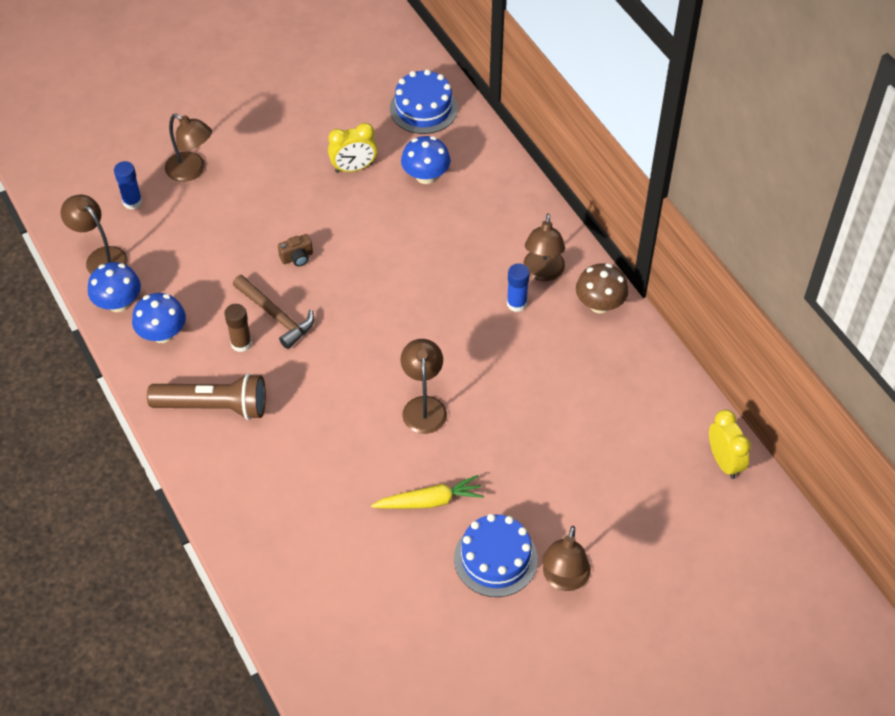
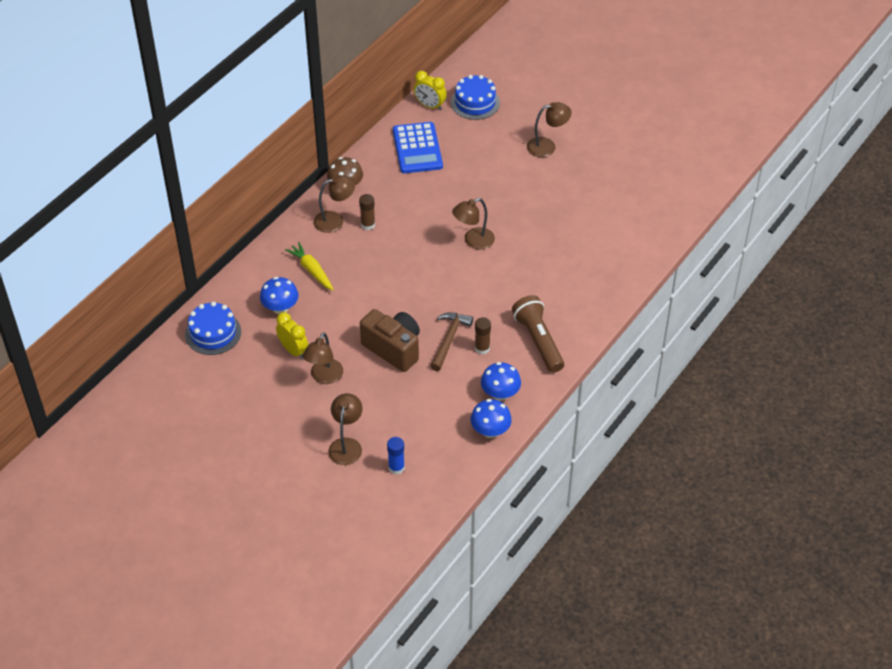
camera: 115 degrees left, 5 degrees down
brown lamp [60,195,128,274] -> brown lamp moved to [303,332,343,384]
brown camera [278,234,313,266] -> brown camera [360,309,420,372], size x2.39
yellow carrot [371,475,484,509] -> yellow carrot moved to [285,242,334,290]
blue cake [454,514,538,597] -> blue cake moved to [451,75,500,120]
blue glue stick [507,263,530,312] -> brown glue stick [359,194,375,230]
yellow clock [709,410,751,479] -> yellow clock turned 105 degrees counterclockwise [413,71,447,110]
none -> blue calculator [393,122,443,173]

